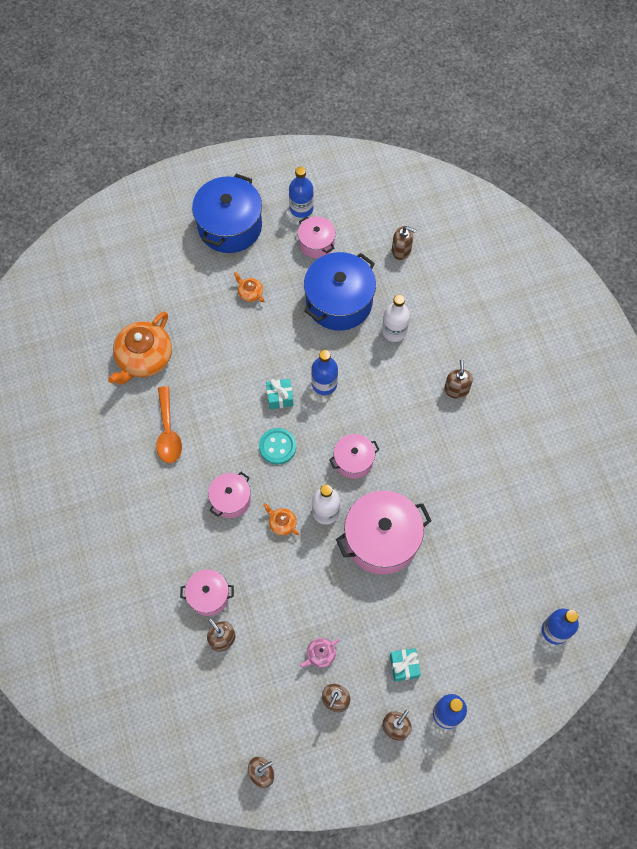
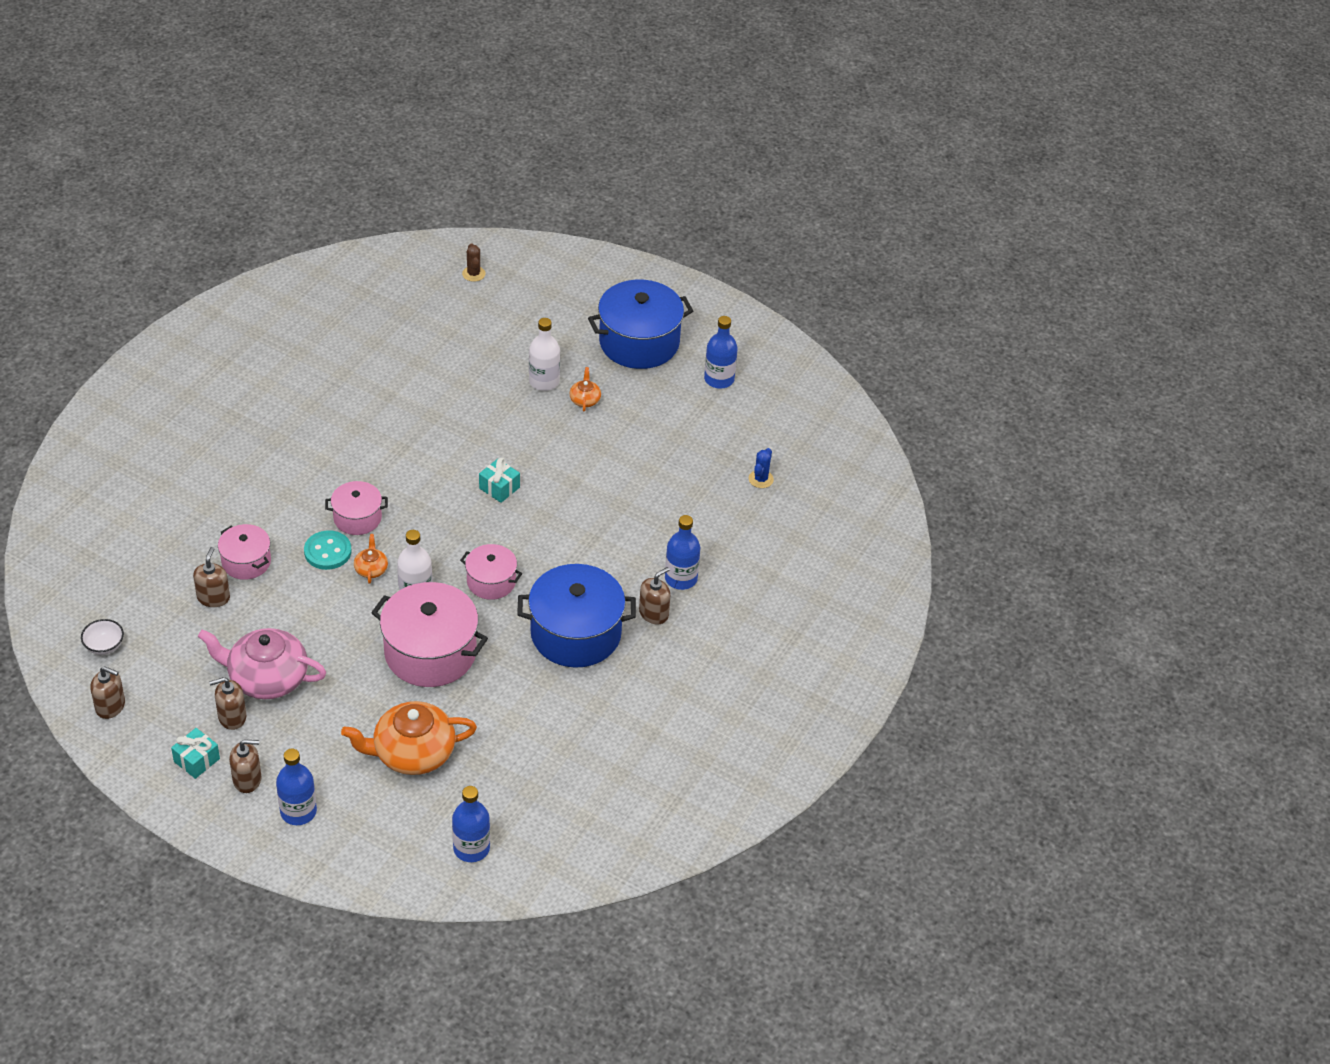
camera: 45 degrees right, 20 degrees down
orange teapot [108,312,172,384] -> orange teapot moved to [341,701,477,775]
orange spoon [156,386,182,463] -> none
turquoise button [259,428,296,464] -> turquoise button moved to [304,530,351,570]
pink pot [298,217,336,258] -> none
pink teapot [300,638,340,668] -> pink teapot [198,628,326,699], size x2.23
blue pot [304,252,376,331] -> blue pot moved to [517,564,636,668]
blue bottle [311,350,338,395] -> blue bottle moved to [665,515,700,590]
white bottle [382,295,410,342] -> white bottle moved to [529,318,560,391]
turquoise gift [390,648,421,682] -> turquoise gift moved to [171,728,220,779]
brown soap dispenser [392,226,416,260] -> blue cactus [749,448,774,488]
none -> white bowl [81,619,124,655]
none -> brown cactus [462,243,486,282]

